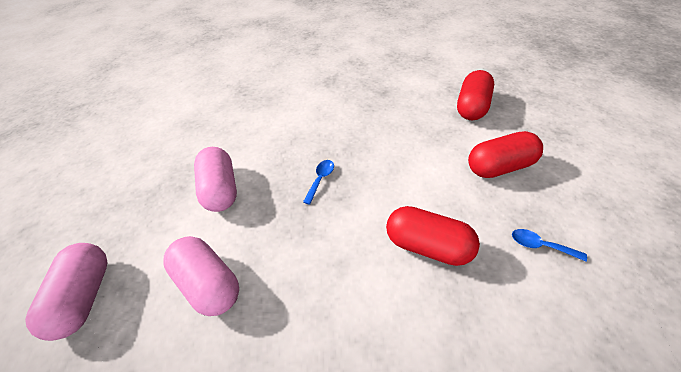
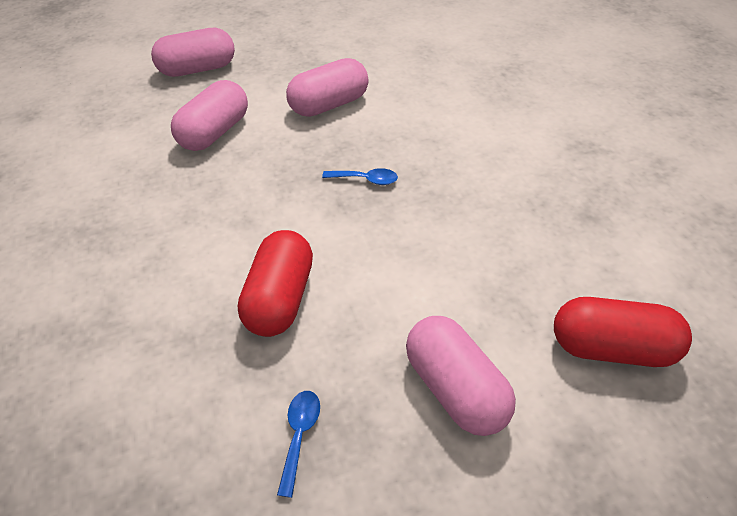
camera: 75 degrees right, 0 degrees up
red capsule [468,131,543,178] -> pink capsule [406,316,516,436]

